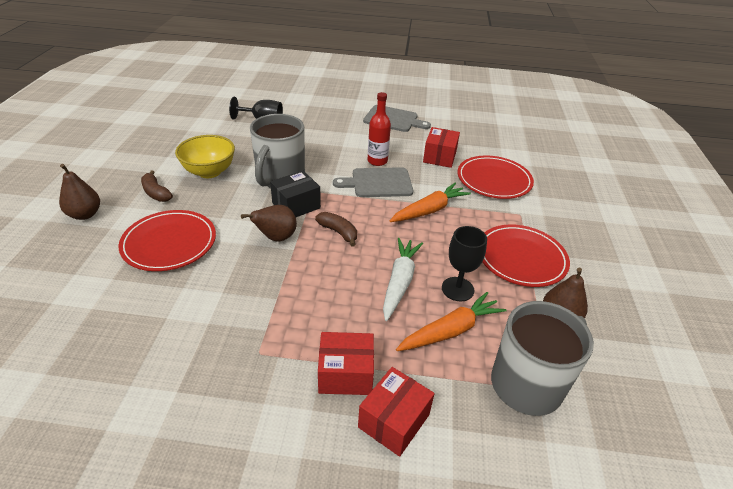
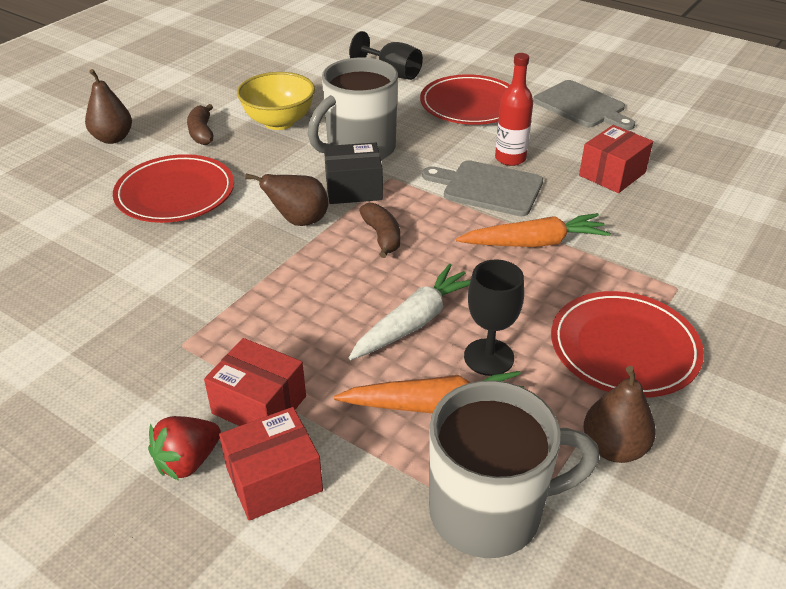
camera: 30 degrees right, 0 degrees up
red plate [457,155,534,199] -> red plate moved to [420,74,510,125]
none -> red strawberry [148,416,221,481]

